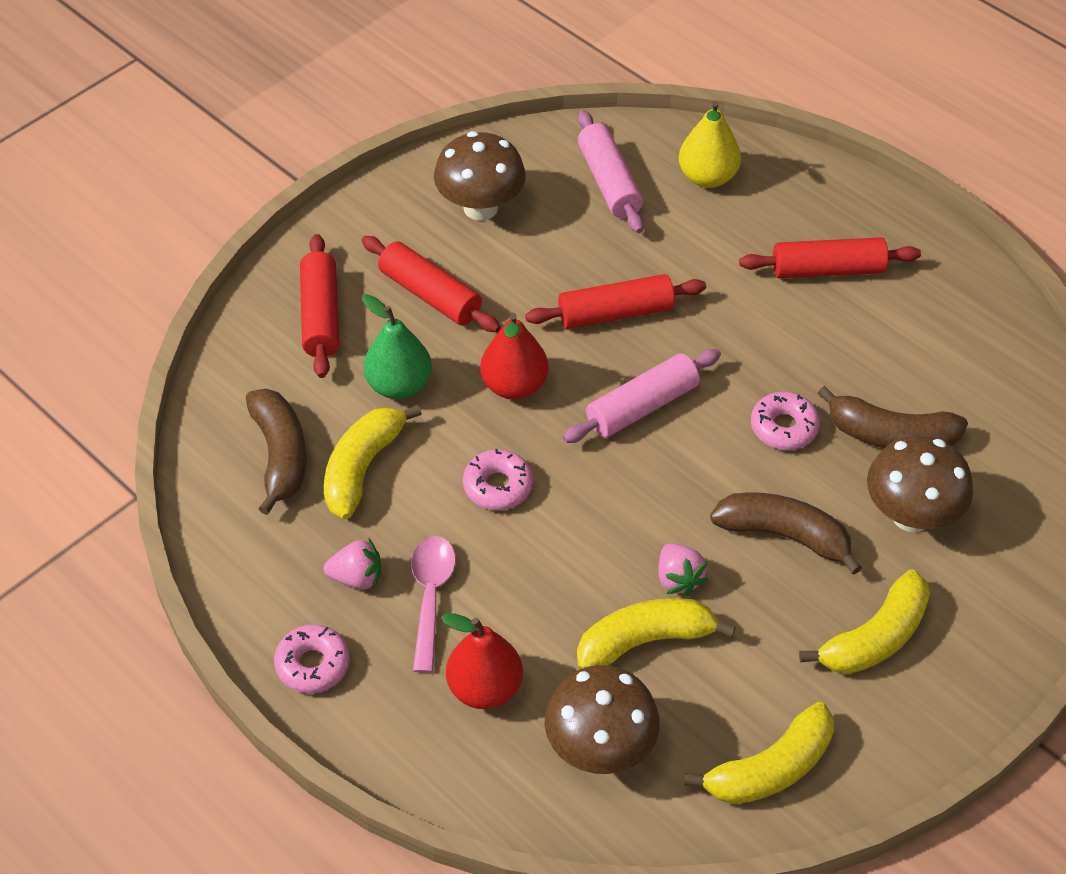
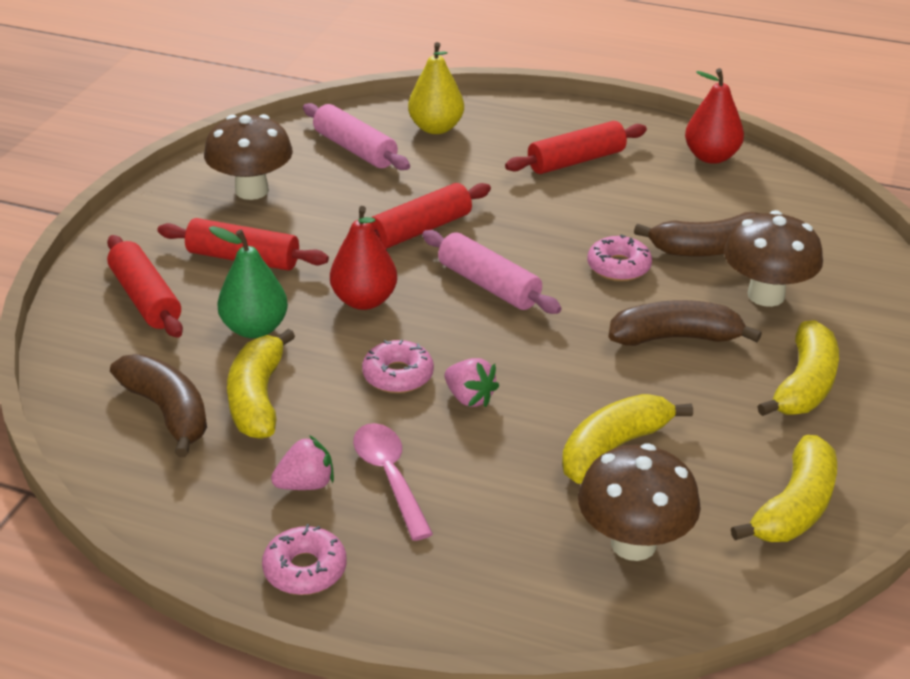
camera: 25 degrees left, 15 degrees down
red pear [441,613,523,709] -> red pear moved to [685,68,744,164]
pink rolling pin [563,349,721,443] -> pink rolling pin turned 75 degrees counterclockwise [422,230,562,314]
pink strawberry [658,543,708,596] -> pink strawberry moved to [444,358,499,407]

